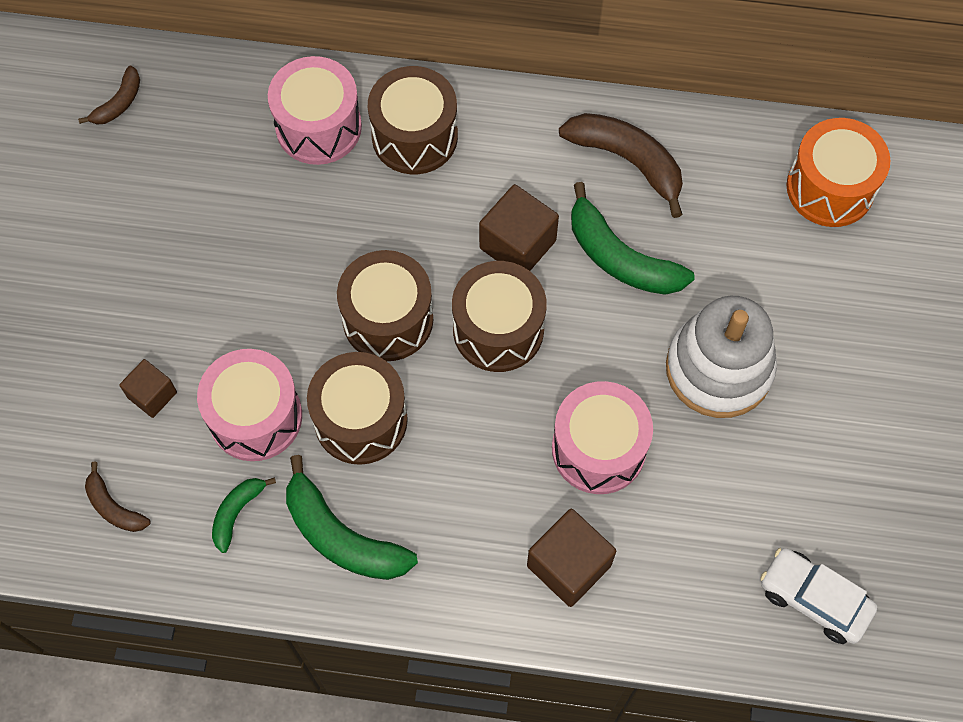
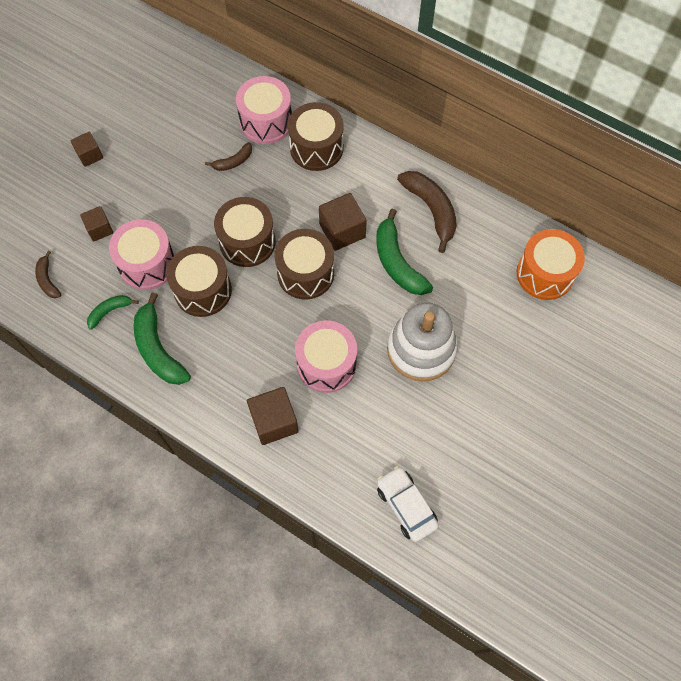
camera: 25 degrees right, 0 degrees up
brown banana [78,66,140,125] -> brown banana moved to [205,142,252,171]
none -> brown cube [70,132,103,167]

